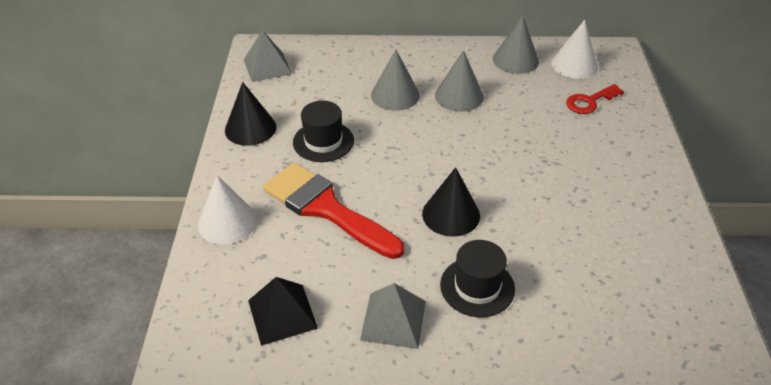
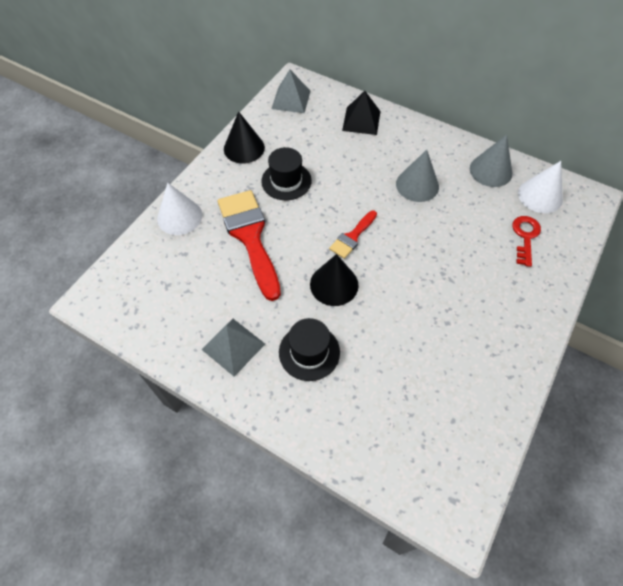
camera: 30 degrees right, 15 degrees up
black pyramid [248,277,318,346] -> black pyramid moved to [342,91,380,135]
grey cone [371,50,420,111] -> none
red key [566,84,624,114] -> red key turned 105 degrees clockwise [512,216,541,267]
none -> red brush [329,210,377,259]

